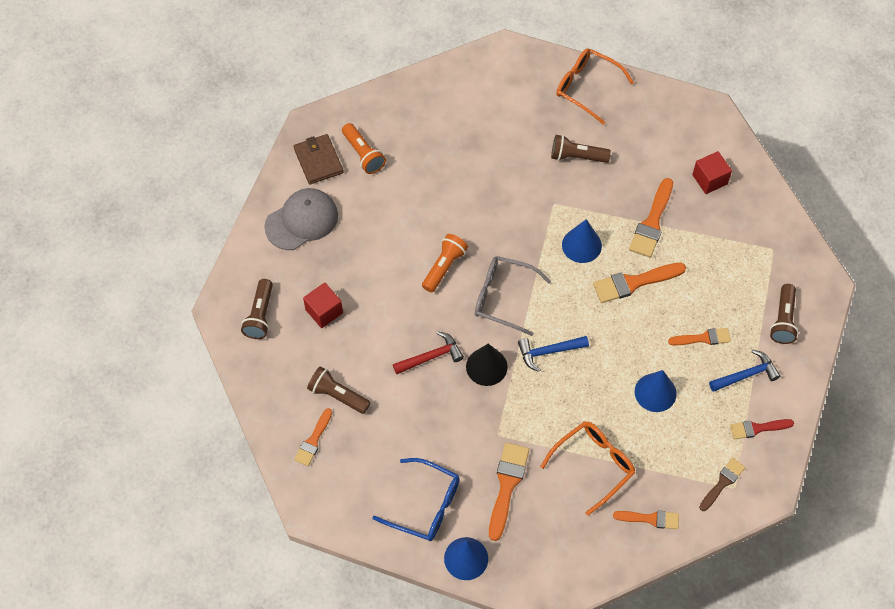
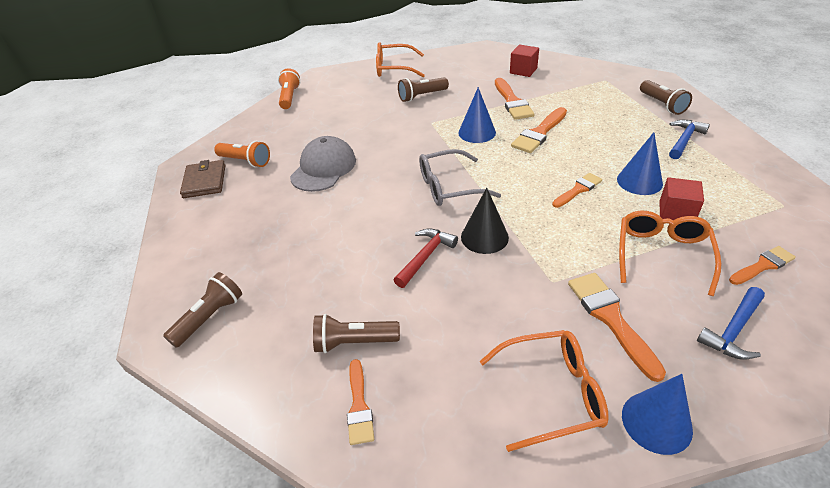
camera: 30 degrees left, 20 degrees down
brown flashlight [241,279,273,339] -> brown flashlight turned 120 degrees counterclockwise [163,272,242,348]
grey cap [264,188,338,250] -> grey cap moved to [290,136,356,192]
brown wallet [294,134,343,185] -> brown wallet turned 45 degrees clockwise [180,160,225,198]
red cube [303,283,343,328] -> red cube moved to [659,177,704,220]
blue glasses [372,458,460,541] -> orange glasses [480,330,609,452]
orange flashlight [422,234,468,293] -> orange flashlight moved to [278,68,300,109]
blue hammer [518,336,589,372] -> blue hammer moved to [697,287,765,360]
orange brush [668,328,731,345] -> orange brush moved to [552,173,602,208]
brown brush [699,458,745,511] -> none
red brush [730,419,794,439] -> none

